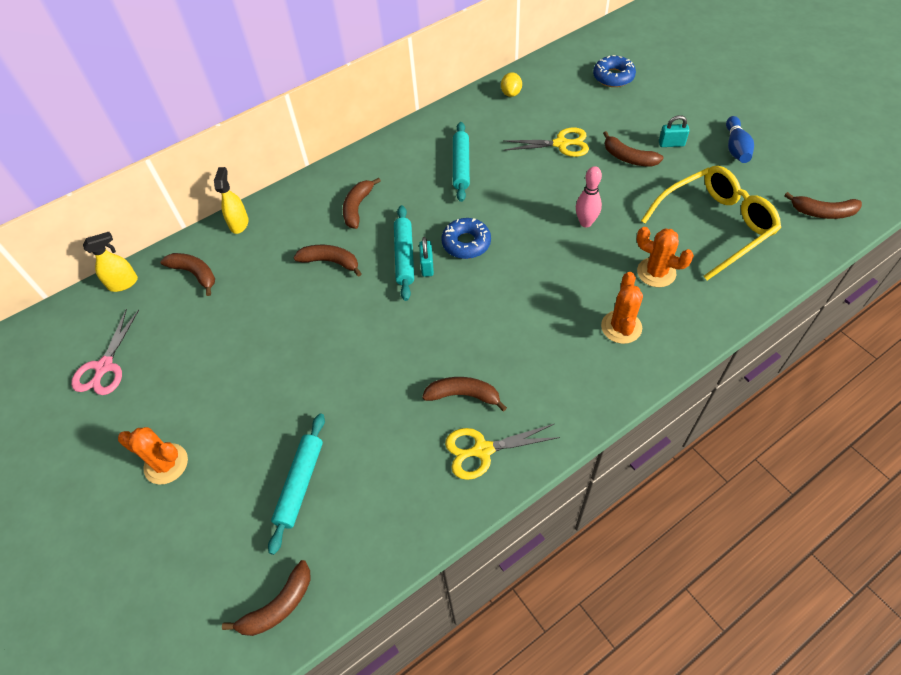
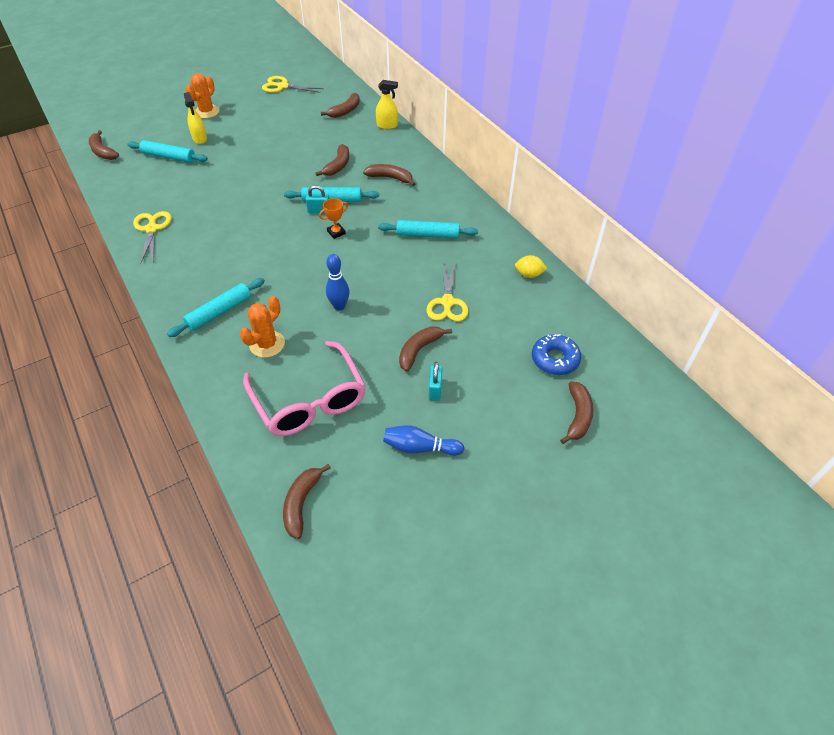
camera: 90 degrees right, 5 degrees down
pink scissors [71,309,139,395] -> yellow scissors [262,76,324,93]
yellow spray bottle [83,232,138,292] -> yellow spray bottle moved to [184,92,207,144]
brown banana [422,377,507,412] -> brown banana moved to [560,381,593,444]
blue donut [442,218,491,259] -> orange trophy [319,198,348,239]
pink bowling pin [576,166,602,227] -> blue bowling pin [326,254,349,310]
orange cactus [601,272,643,344] -> turquoise rolling pin [167,278,265,337]
yellow glasses [641,166,781,280] -> pink glasses [243,341,366,436]

